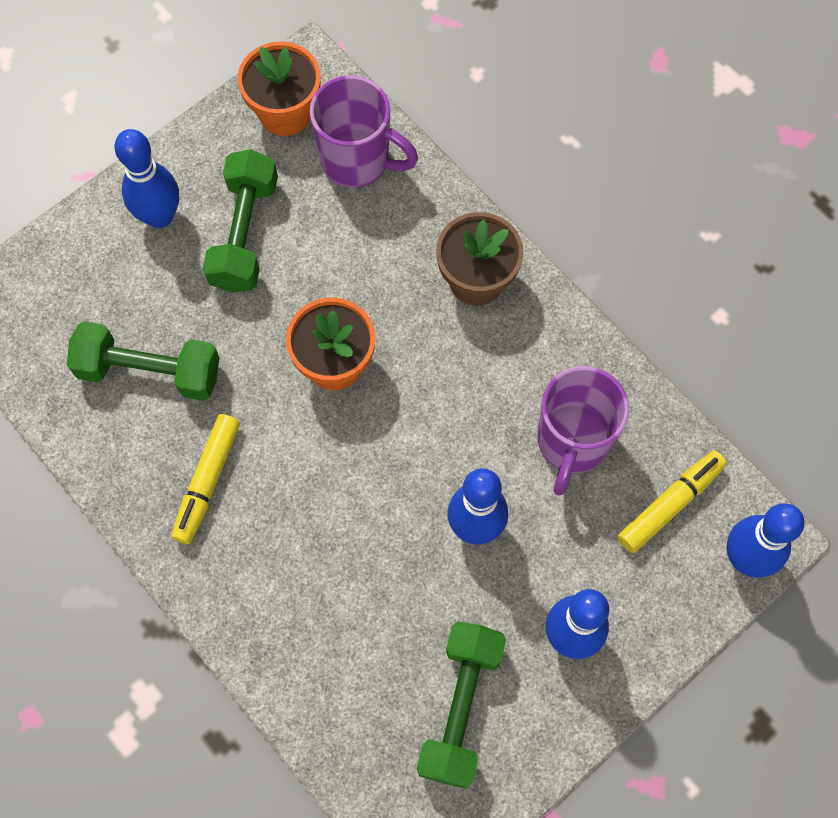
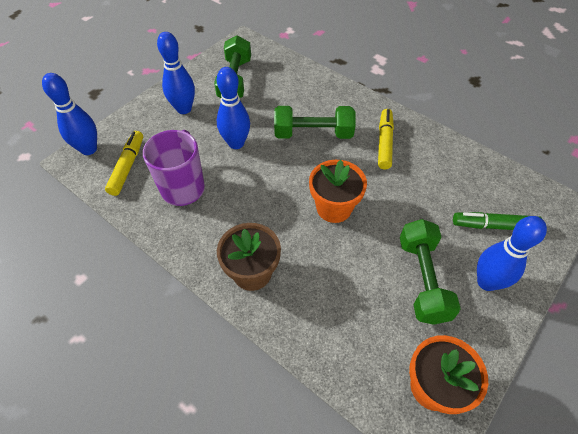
camera: 170 degrees right, 15 degrees down
green dumbbell [67,321,219,401] -> green dumbbell moved to [274,106,355,139]
purple mug [310,75,418,188] -> none
yellow marker [618,451,727,553] -> yellow marker turned 150 degrees clockwise [105,131,143,196]
none -> green marker [453,212,542,230]

